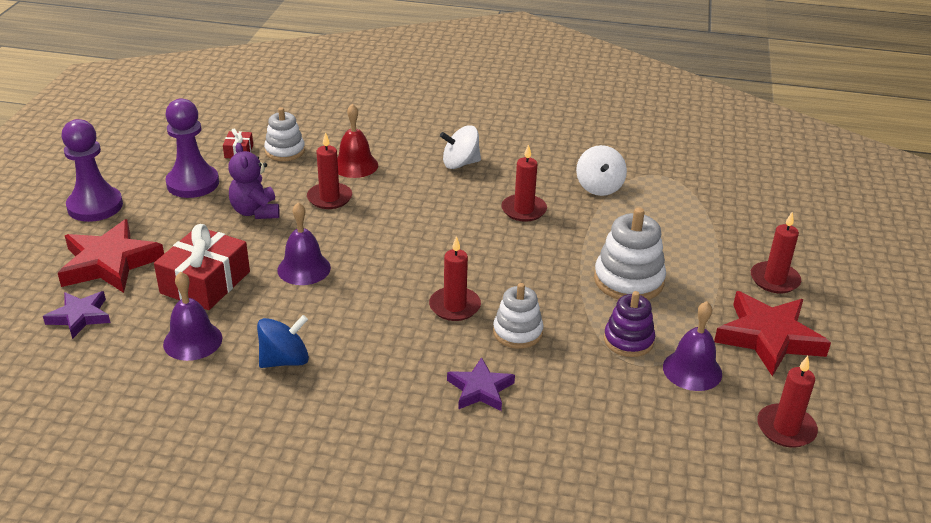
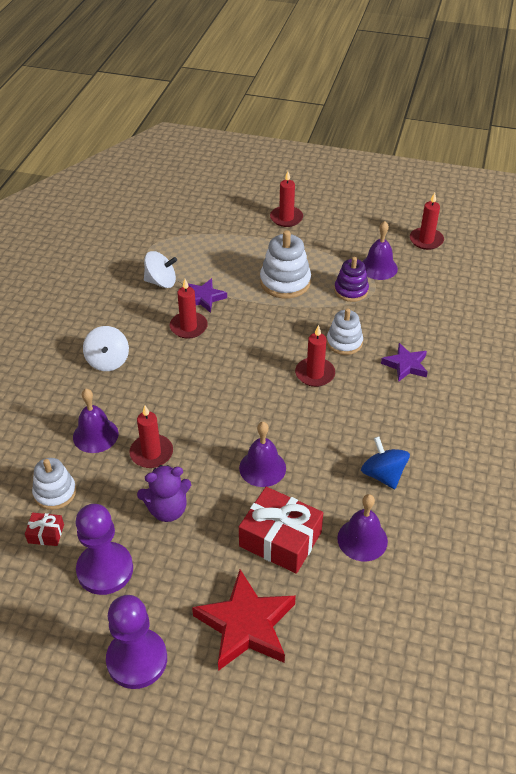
camera: 85 degrees left, 10 degrees up
purple star [43,291,110,339] -> purple star moved to [188,278,227,313]
red bell [337,104,378,178] -> purple bell [73,389,119,453]
red star [714,291,831,376] -> none

